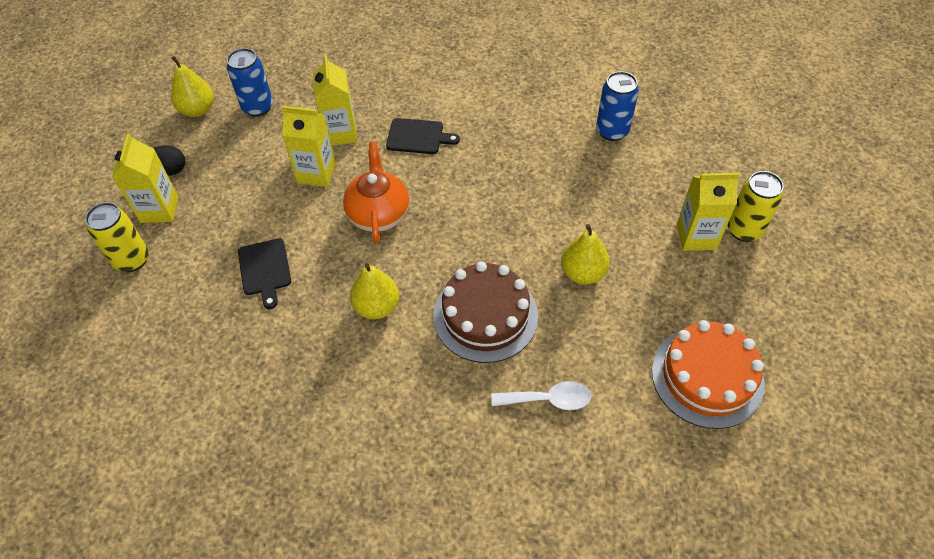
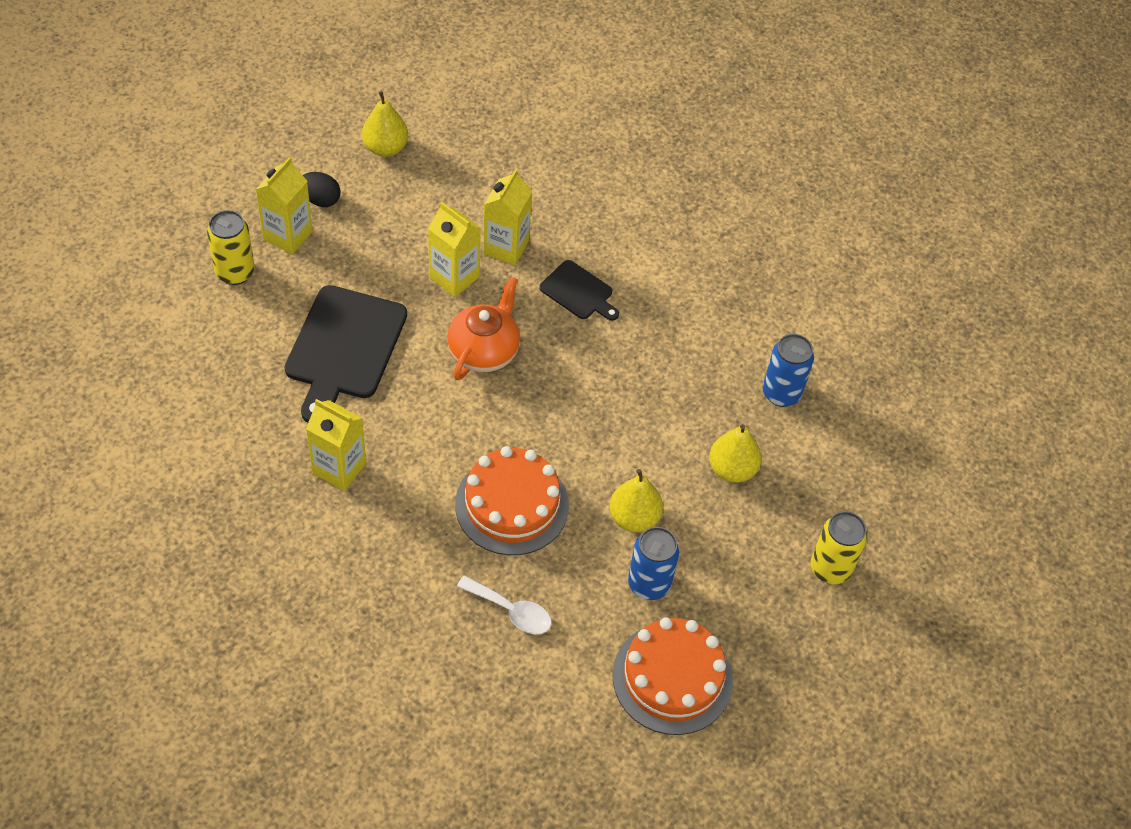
camera: 25 degrees right, 0 degrees up
blue can [227,48,273,117] -> blue can moved to [628,527,679,600]
black cutting board [238,238,291,309] -> black cutting board [285,285,407,423], size x1.86
yellow pear [350,263,399,319] -> yellow pear moved to [709,424,762,483]
brown cake [433,261,538,363] -> orange cake [455,446,569,555]
yellow carton [677,173,740,251] -> yellow carton moved to [306,399,366,491]

